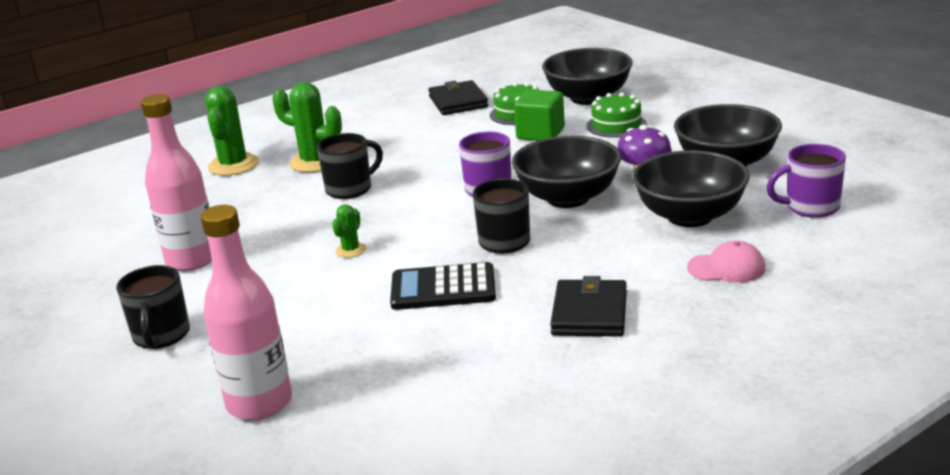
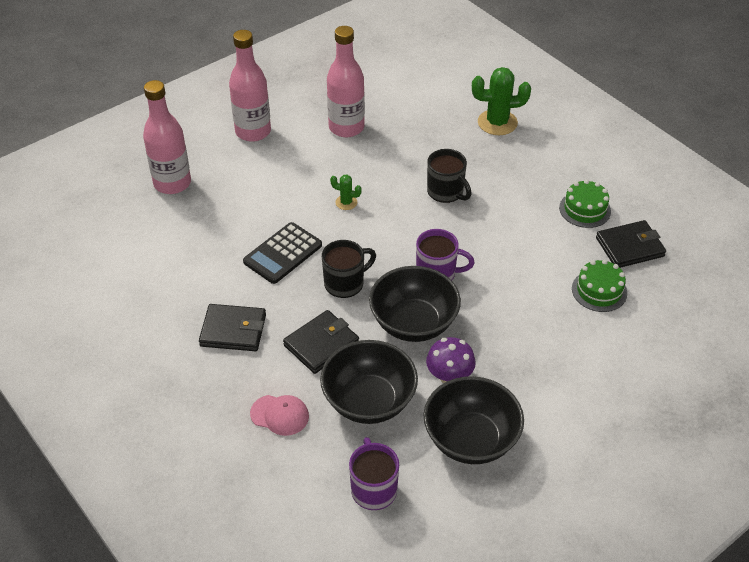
camera: 85 degrees right, 20 degrees up
black mug [116,265,190,349] -> pink bottle [229,30,271,142]
green cactus [272,82,342,172] -> none
black calculator [390,262,496,310] -> black calculator turned 135 degrees counterclockwise [243,222,322,284]
green cube [514,90,565,141] -> none
black bowl [542,48,633,105] -> none
green cake [587,92,647,138] -> green cake moved to [559,180,611,228]
pink cap [687,240,765,283] -> pink cap turned 75 degrees counterclockwise [250,395,309,436]
none -> black wallet [283,310,359,374]

